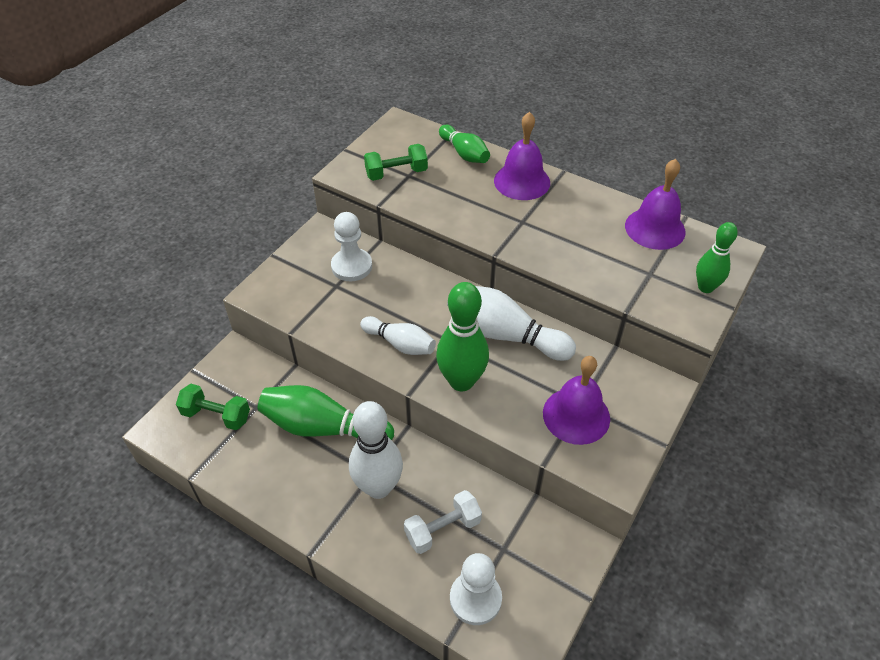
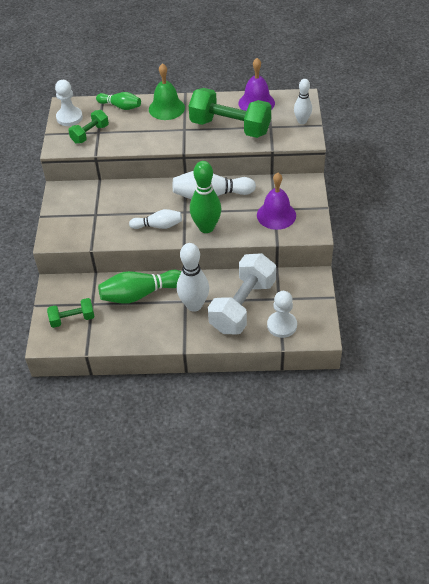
camera: 30 degrees left, 0 degrees up
white pawn [331,212,372,281] -> white pawn moved to [55,80,83,126]
white dumbbell [404,490,482,554] -> white dumbbell [208,253,276,335], size x1.92
purple bell [494,112,550,200] -> green bell [149,63,185,120]
green bowling pin [696,222,738,293] -> white bowling pin [294,79,312,124]
none -> green dumbbell [189,88,271,138]

